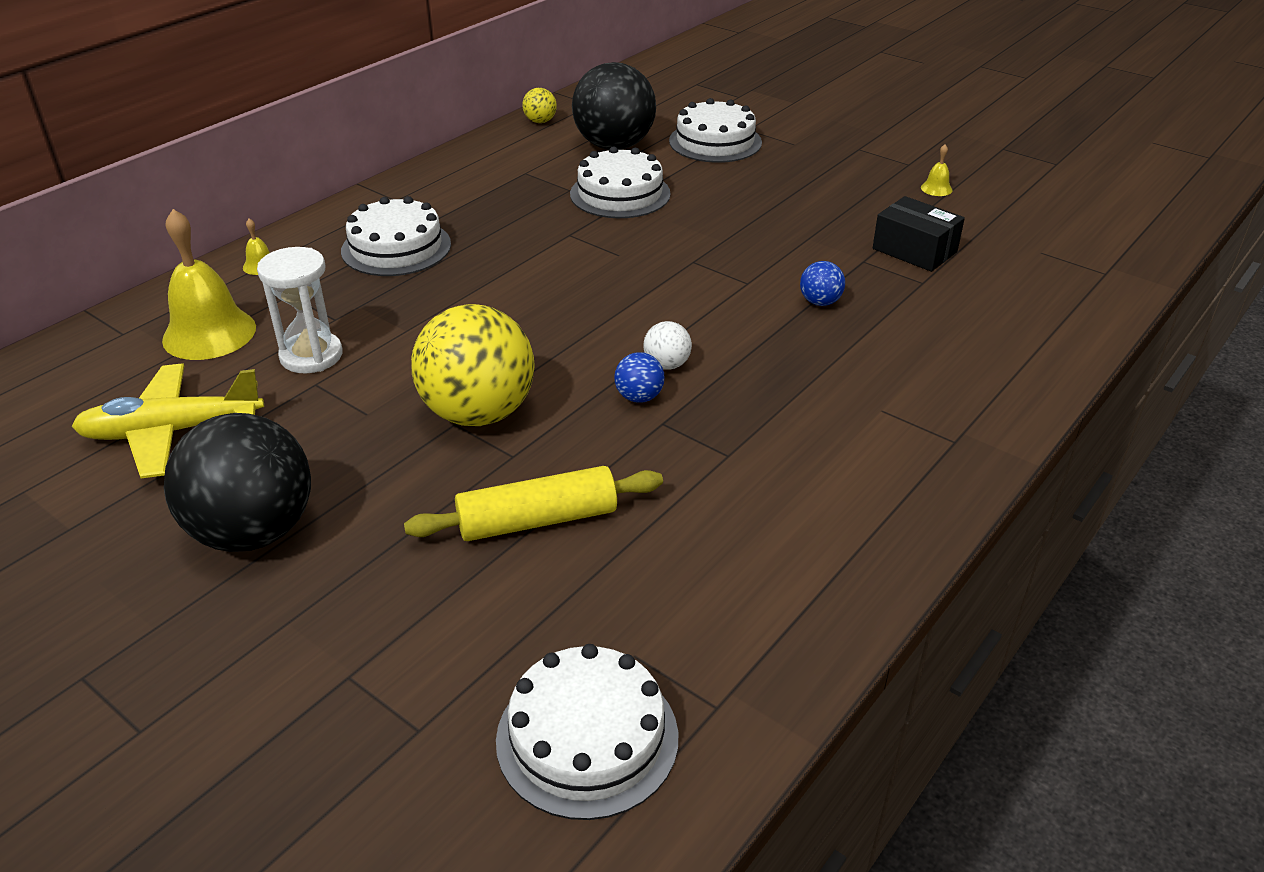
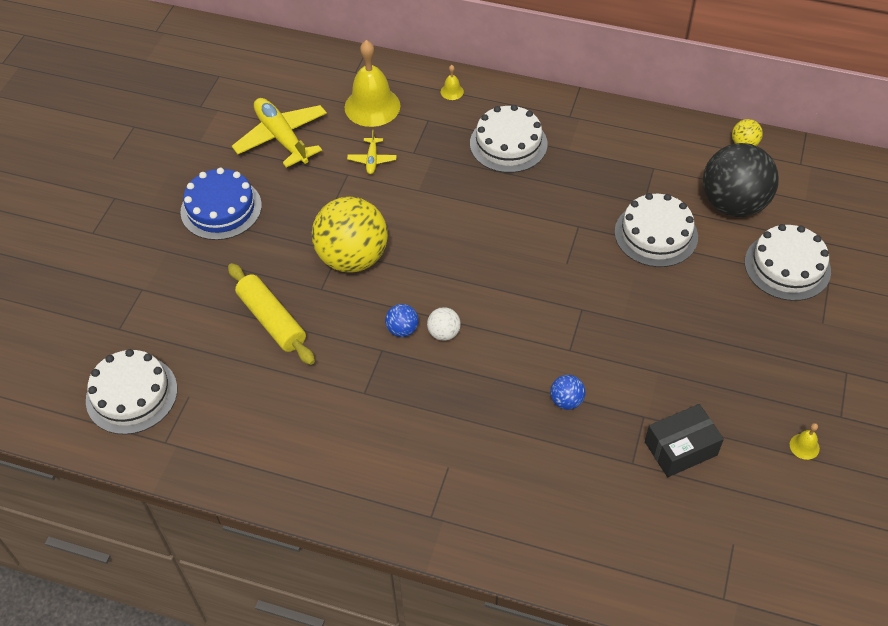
camera: 70 degrees right, 15 degrees up
black ball [164,413,311,552] -> blue cake [181,168,262,240]
white hourglass [257,247,343,374] -> yellow plane [347,130,397,174]
black box [873,196,965,272] -> black box turned 45 degrees clockwise [645,404,724,477]

